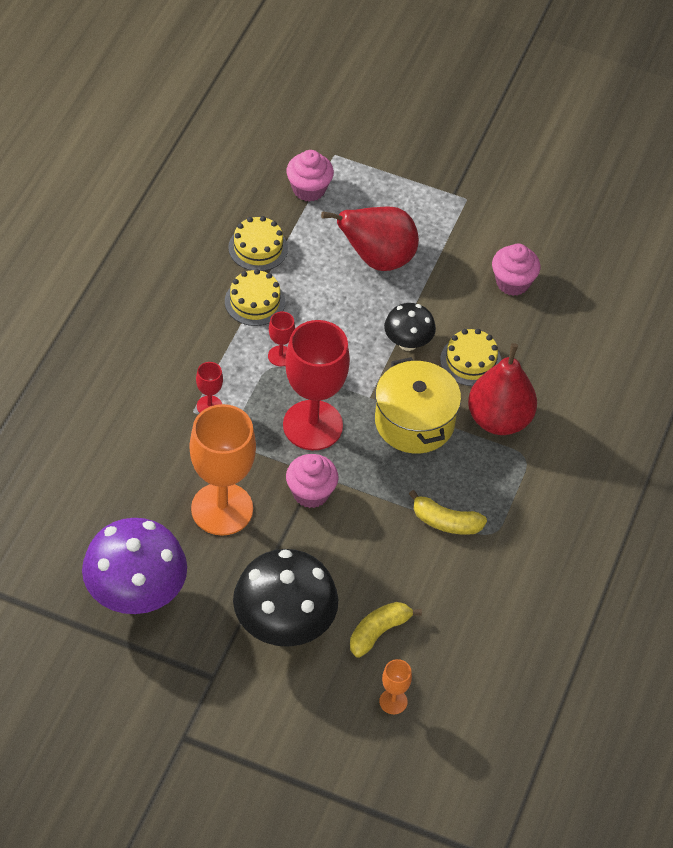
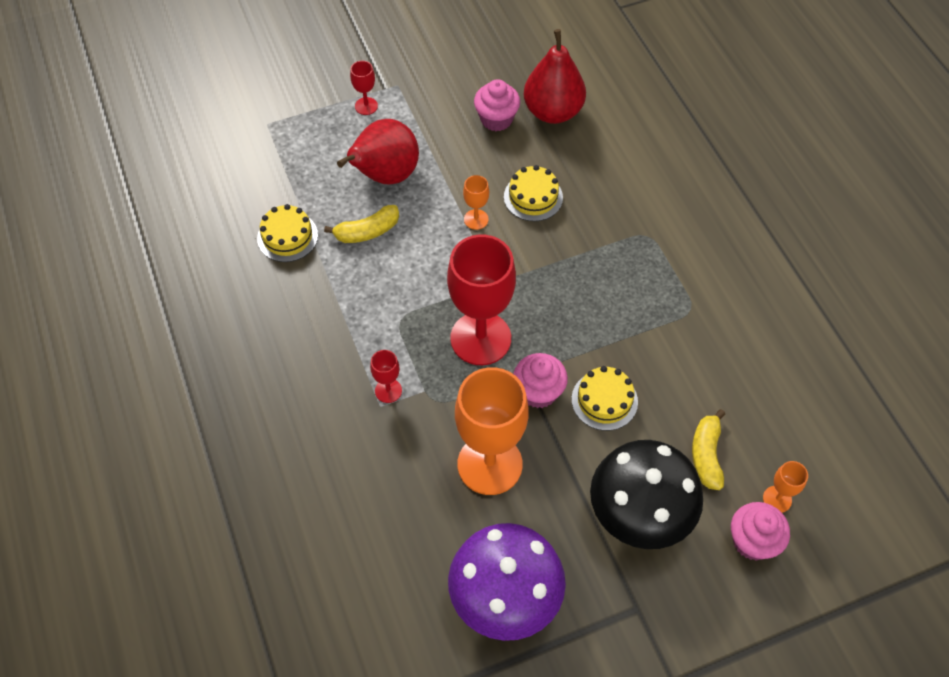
camera: 40 degrees left, 5 degrees up
yellow cake [225,269,285,326] -> yellow cake moved to [572,366,638,431]
red goblet [268,312,295,366] -> red goblet moved to [350,61,378,115]
pink cupcake [286,150,334,202] -> pink cupcake moved to [731,502,790,560]
yellow pot [375,357,461,454] -> none
black mushroom [384,303,436,351] -> orange goblet [463,175,489,230]
yellow banana [409,490,487,535] -> yellow banana moved to [324,205,399,243]
red pear [468,343,537,435] -> red pear moved to [524,29,586,124]

